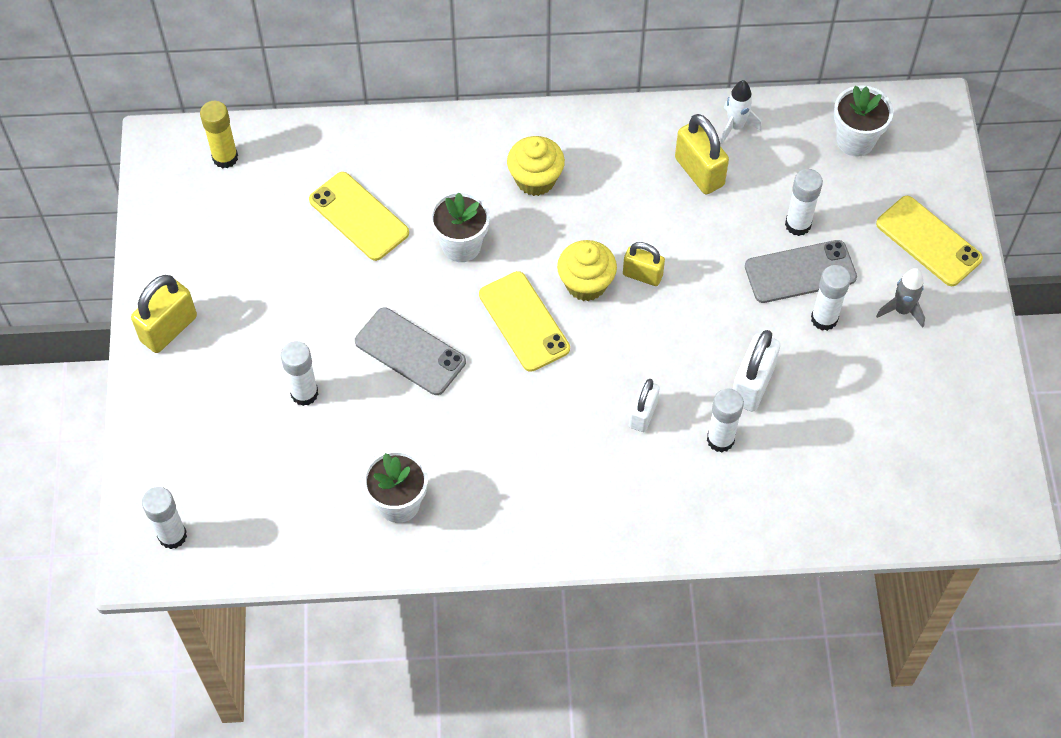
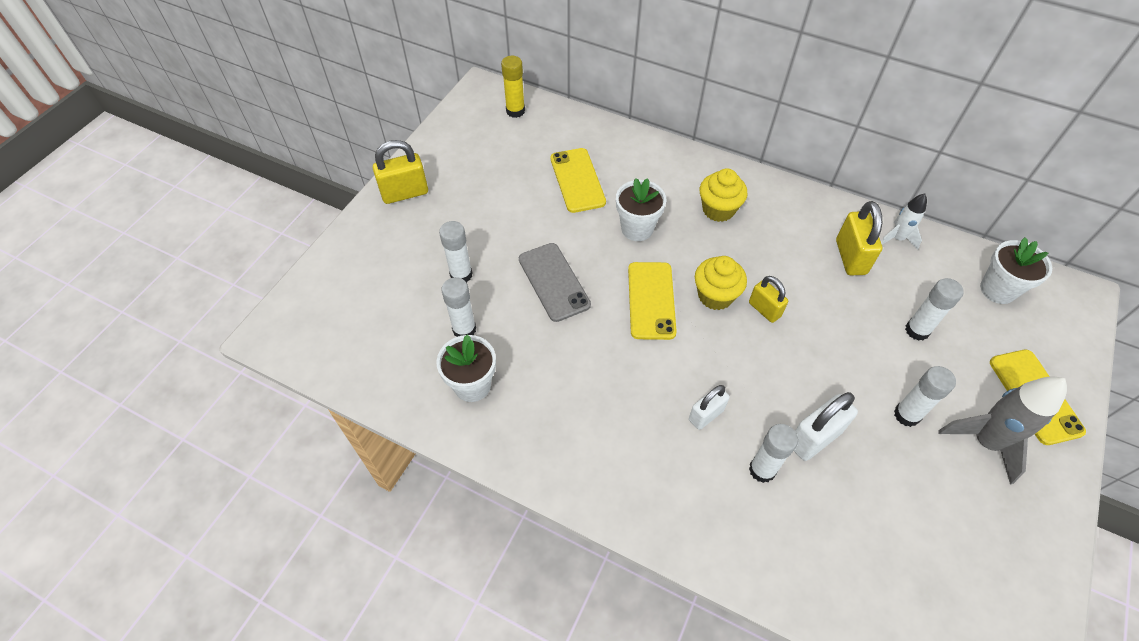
camera: 30 degrees right, 5 degrees down
white glue stick [142,487,187,549] -> white glue stick moved to [441,277,476,337]
grey phone [745,240,857,303] -> none
grey rocket [876,268,925,328] -> grey rocket [938,377,1067,485], size x1.71

